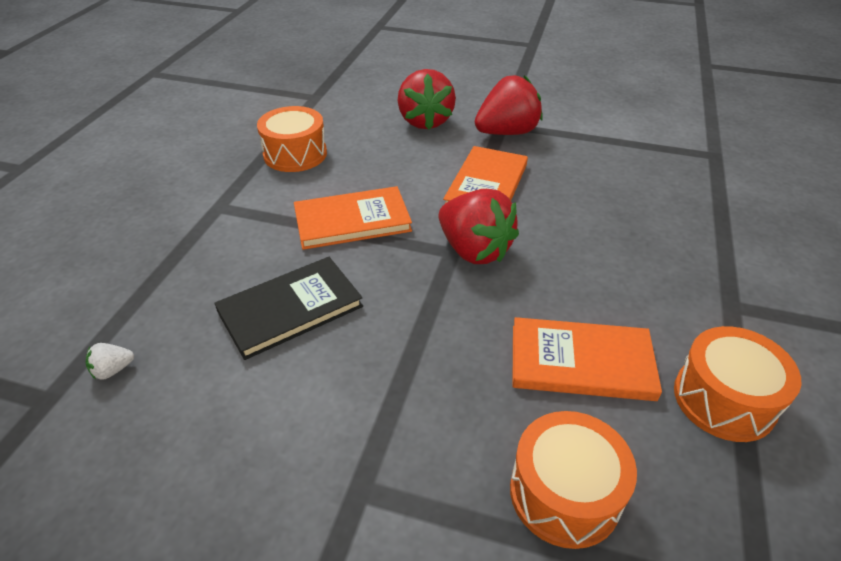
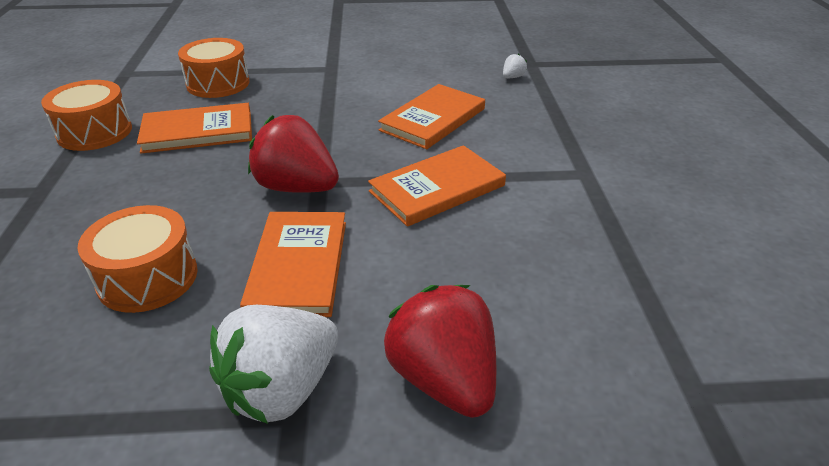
camera: 160 degrees right, 5 degrees down
black book [215,257,363,360] -> orange book [378,84,485,149]
orange drum [257,106,327,172] -> orange drum moved to [78,205,198,313]
red strawberry [475,75,543,135] -> white strawberry [209,305,338,424]

